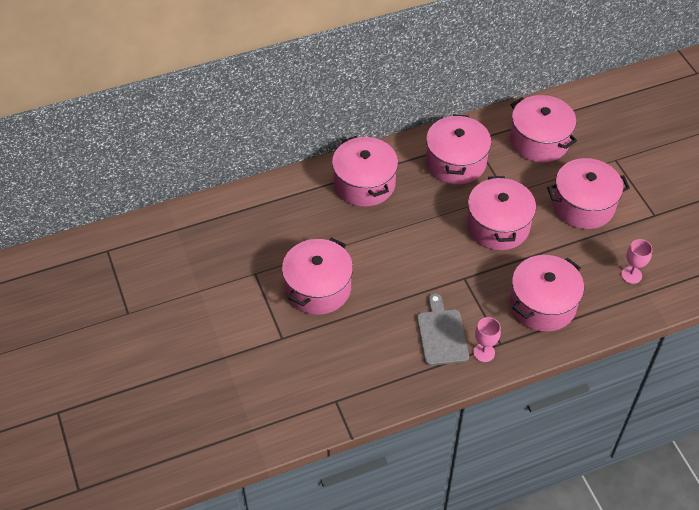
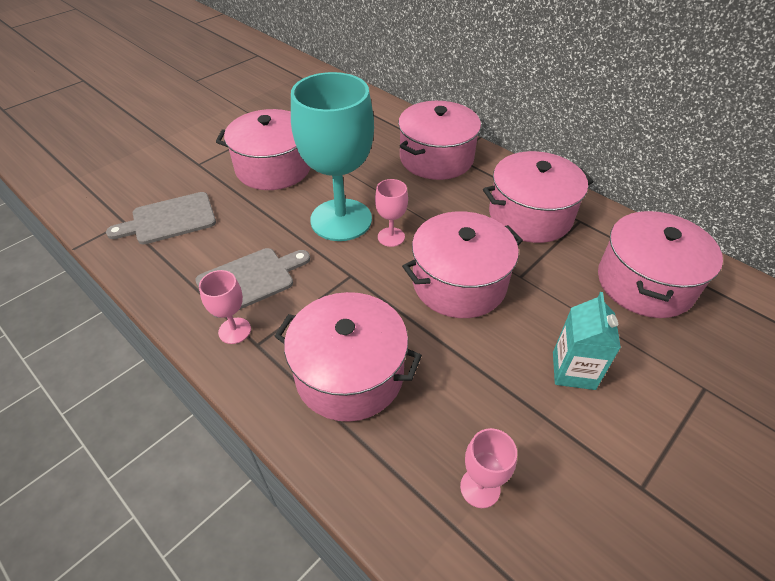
camera: 65 degrees right, 5 degrees down
pink pot [547,158,630,229] -> turquoise carton [553,292,621,390]
none -> grey cutting board [106,192,216,244]
none -> turquoise goblet [291,72,374,241]
none -> pink goblet [375,179,408,247]

